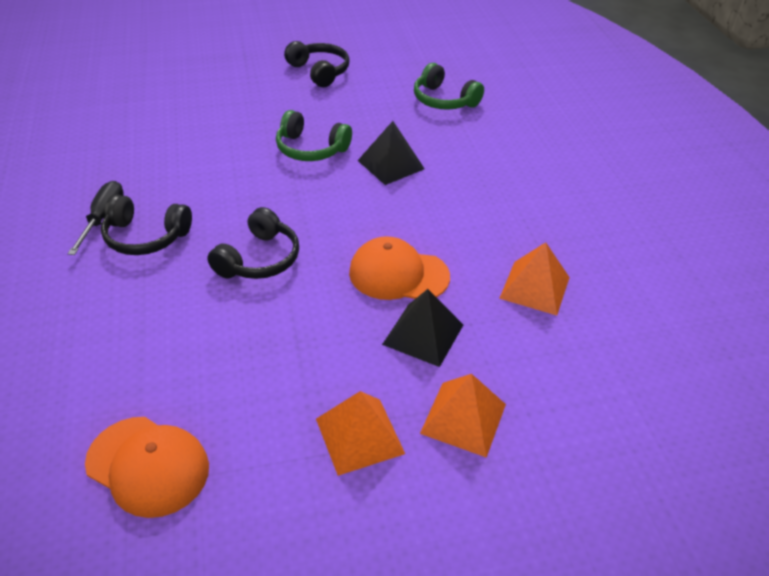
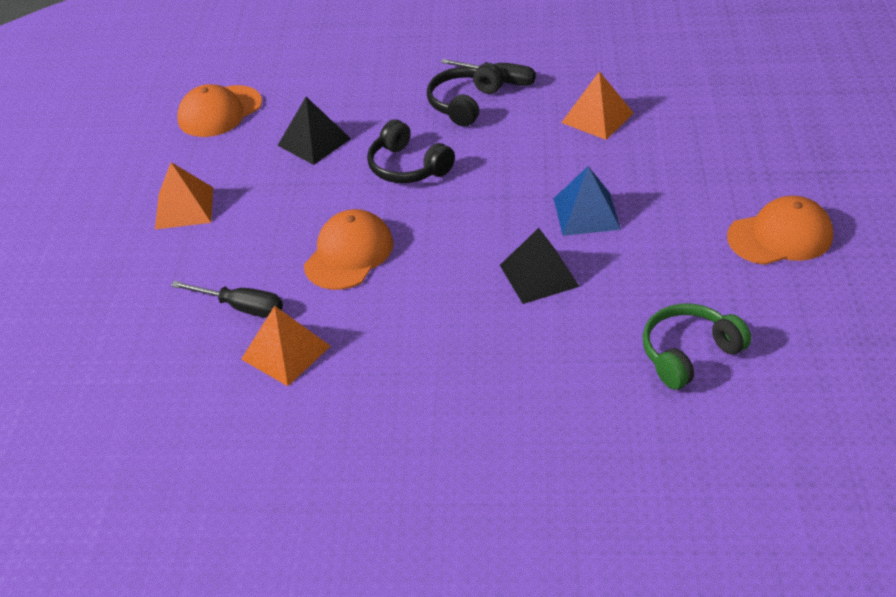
camera: 110 degrees right, 0 degrees up
green headphones [276,110,352,161] -> blue pyramid [554,166,621,236]
black headphones [284,41,350,87] -> orange cap [727,196,833,265]
black pyramid [382,289,463,367] -> black pyramid moved to [277,97,351,165]
orange pyramid [420,374,506,458] -> orange pyramid moved to [561,71,634,140]
none -> black screwdriver [171,281,283,318]

